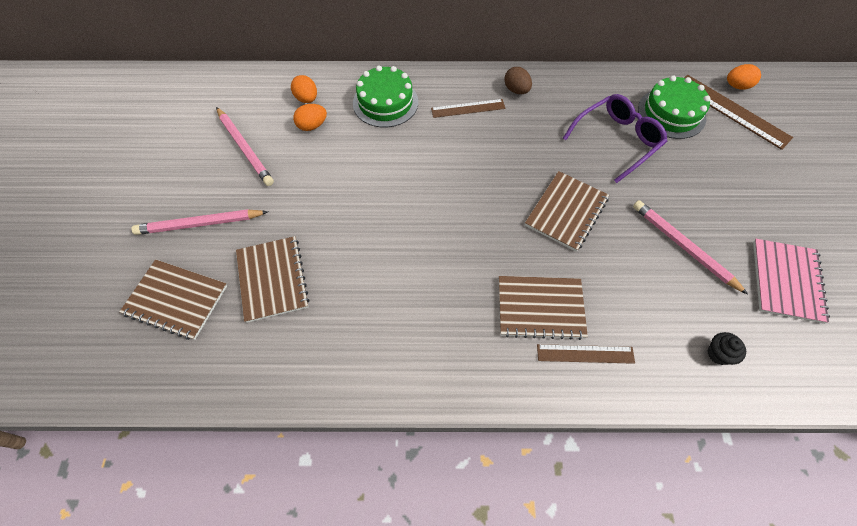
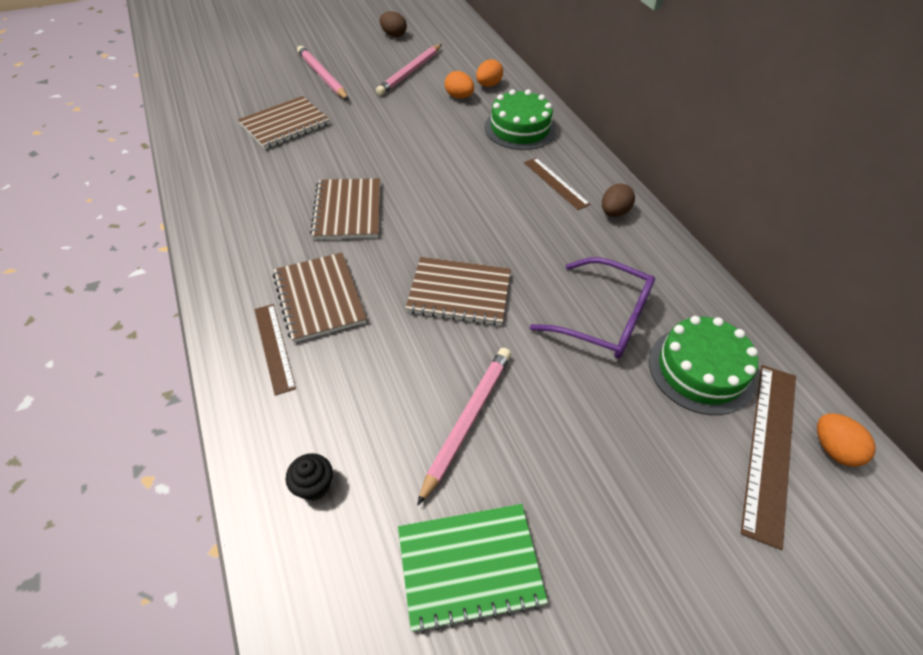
camera: 65 degrees right, 10 degrees down
brown notebook [119,259,227,340] -> brown notebook moved to [310,178,380,240]
pink notebook [753,239,830,324] -> green notebook [398,504,548,634]
none -> brown egg [379,11,407,37]

